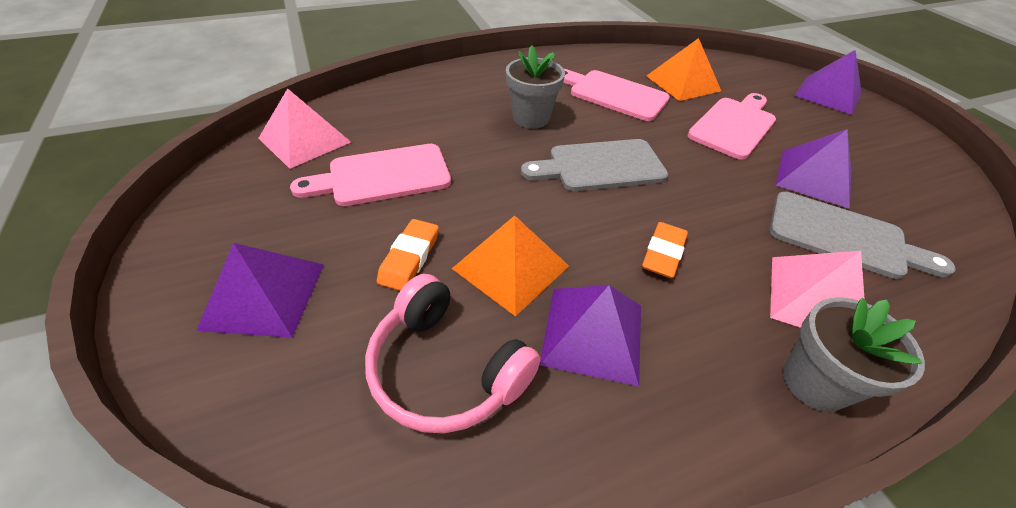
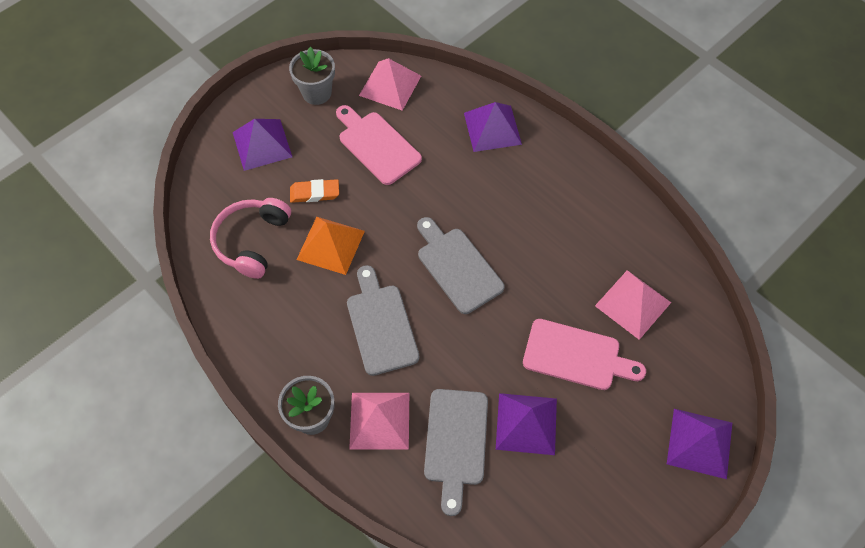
camera: 70 degrees right, 15 degrees up
grey flower pot [506,45,565,128] -> grey flower pot moved to [289,47,335,105]
purple pyramid [539,285,641,386] -> purple pyramid moved to [464,102,522,152]
pink cutting board [563,69,670,121] -> none
orange eraser [642,222,688,278] -> grey cutting board [347,265,420,376]
orange pyramid [647,38,721,101] -> pink pyramid [595,270,671,340]

